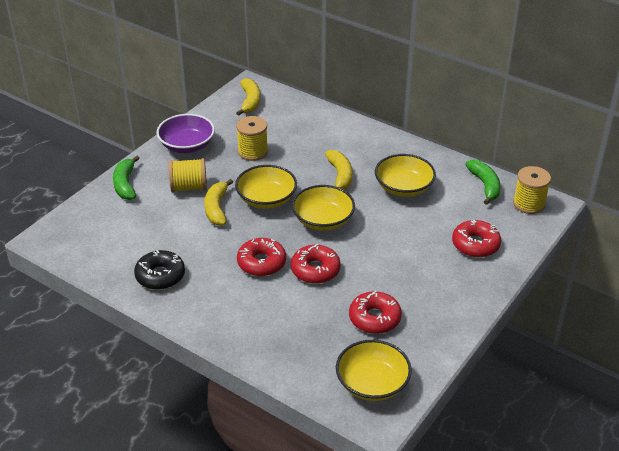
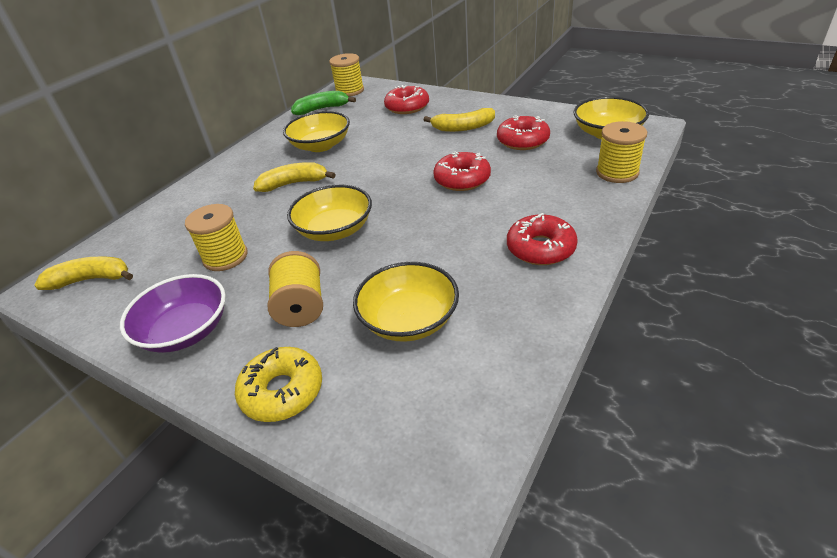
camera: 90 degrees left, 0 degrees up
green banana [113,156,140,200] -> yellow donut [235,347,322,422]
black donut [134,250,185,290] -> none
yellow banana [204,179,233,226] -> yellow banana moved to [424,108,495,132]
red donut [237,238,286,276] -> red donut moved to [507,213,578,265]
yellow bowl [292,185,355,231] -> yellow bowl moved to [353,262,459,342]
none -> yellow spool [596,121,647,183]

